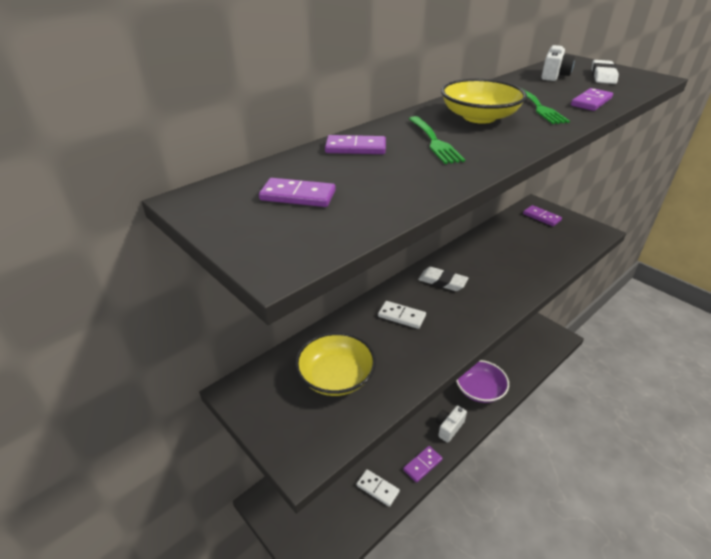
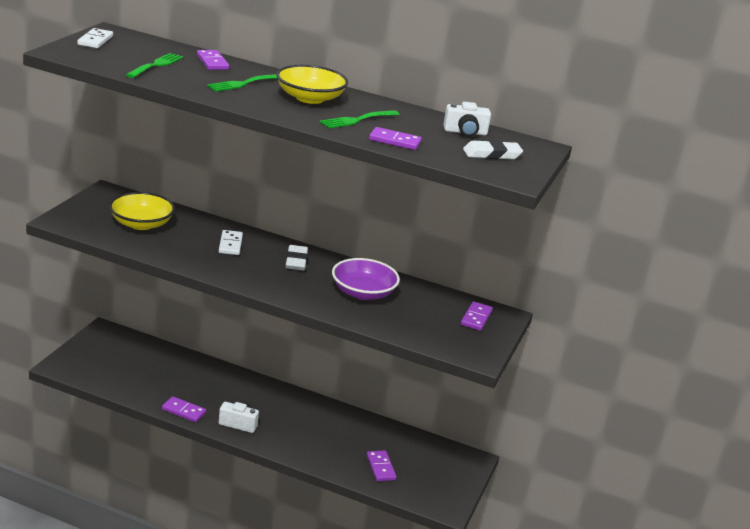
camera: 60 degrees right, 10 degrees down
purple domino [259,178,336,207] -> purple domino moved to [367,450,396,481]
white domino [356,469,400,507] -> white domino moved to [77,28,113,48]
purple bowl [456,360,509,403] -> purple bowl moved to [332,258,400,300]
none -> green fork [126,53,184,78]

